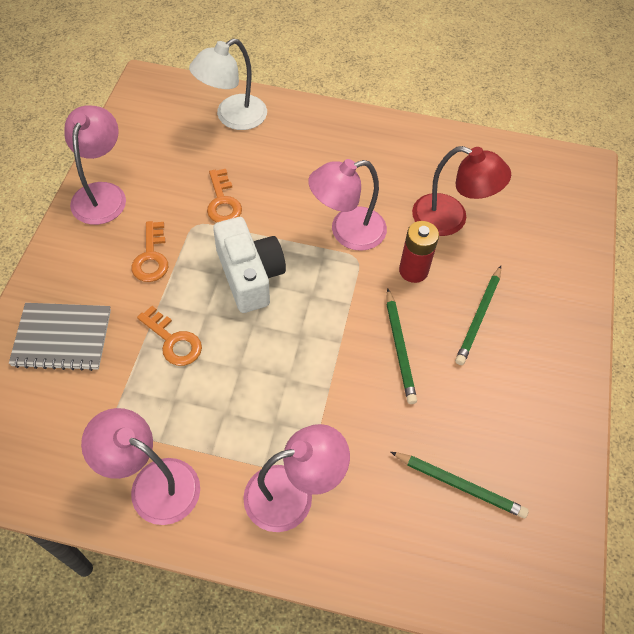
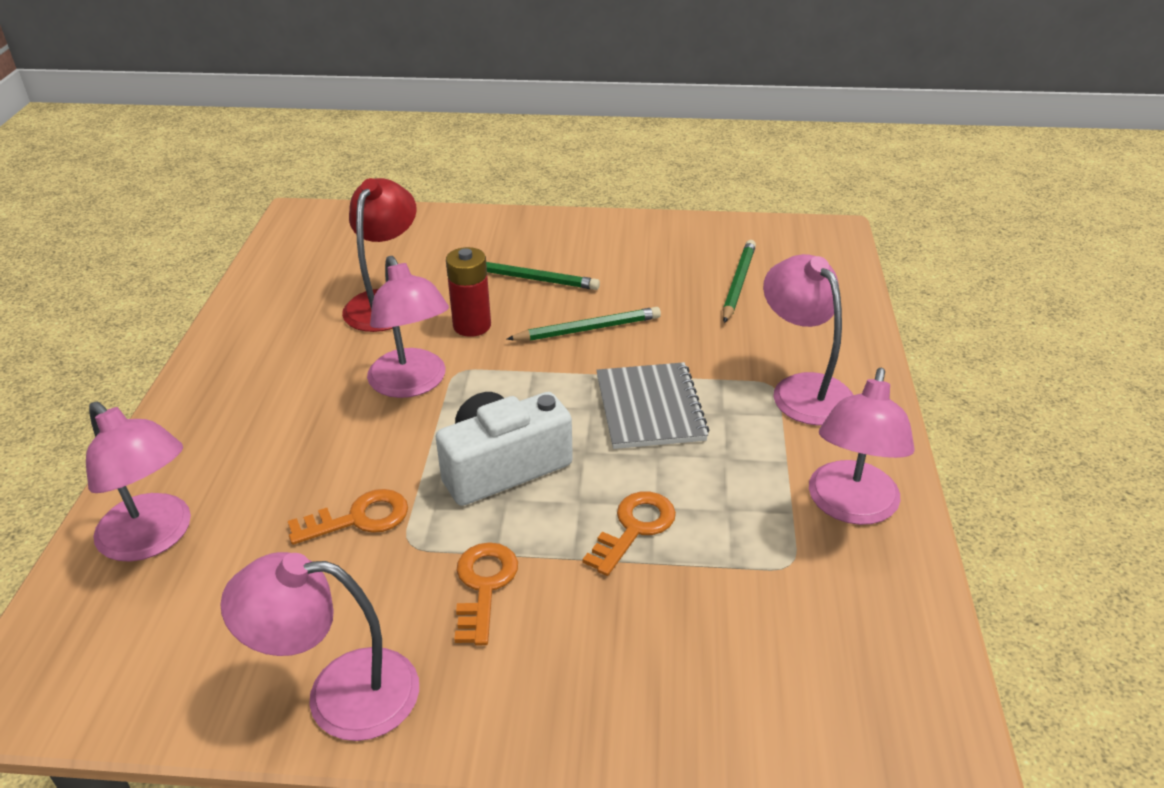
camera: 95 degrees left, 20 degrees down
grey notebook [9,303,111,371] -> grey notebook moved to [596,362,710,449]
orange key [131,221,168,282] -> orange key turned 75 degrees counterclockwise [454,542,518,645]
white lamp [189,39,267,130] -> pink lamp [86,402,191,562]

